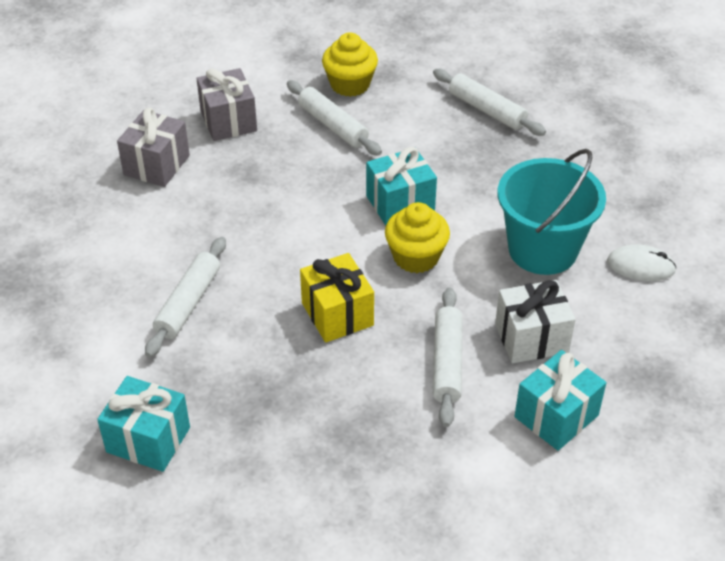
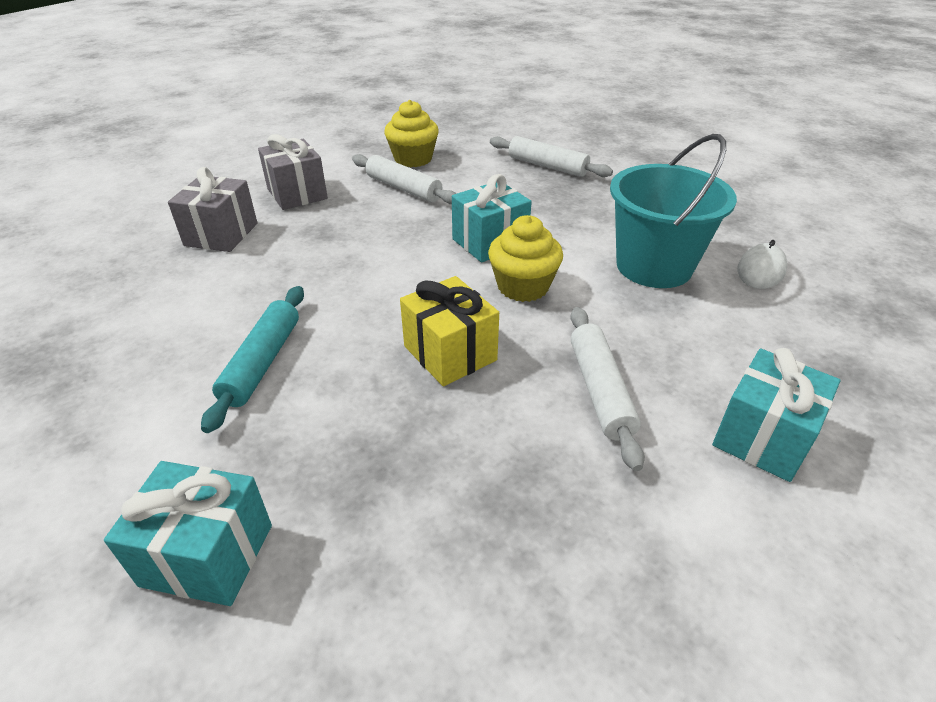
camera: 10 degrees left, 5 degrees down
white rolling pin [145,237,226,357] -> turquoise rolling pin [201,286,304,433]
white gift [495,280,576,364] -> none
white mouse [607,244,676,281] -> white mouse turned 60 degrees counterclockwise [737,240,787,289]

